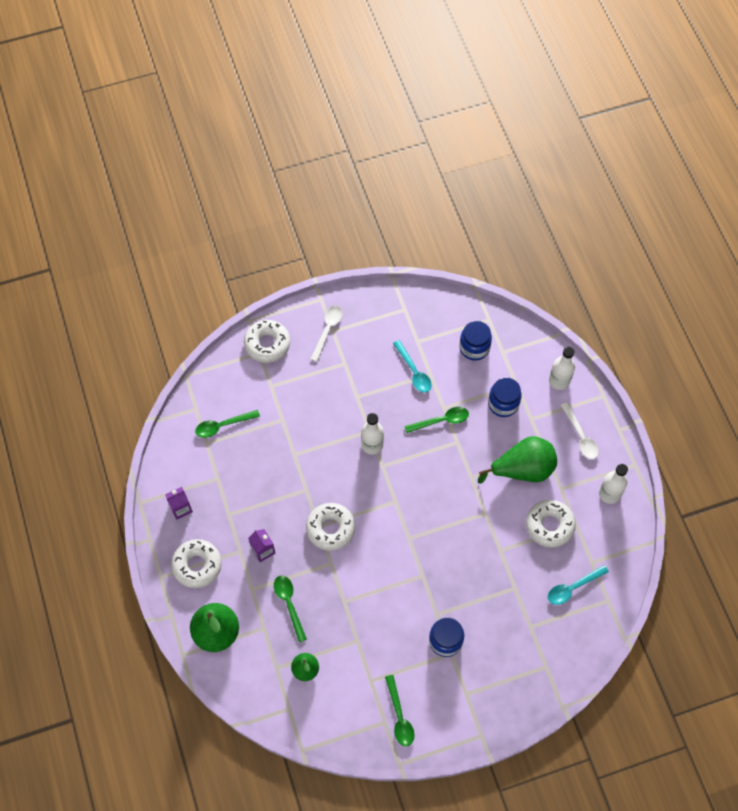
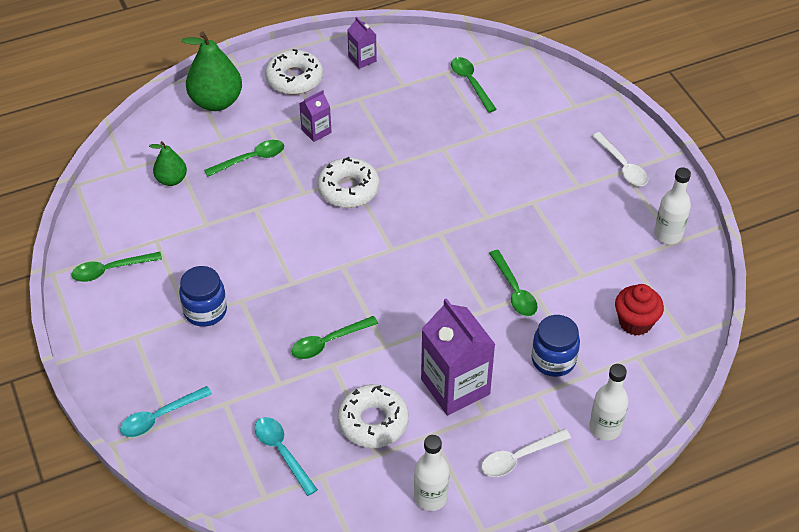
camera: 85 degrees right, 15 degrees down
white donut [244,320,290,363] -> none
white spoon [311,306,343,362] -> white spoon turned 45 degrees clockwise [592,132,648,186]
white bottle [361,413,384,455] -> white bottle moved to [654,167,691,244]
turquoise spoon [393,340,432,393] -> turquoise spoon moved to [120,386,212,437]
blue jar [460,321,492,361] -> red cupcake [615,284,664,336]
green pear [478,436,557,484] -> purple carton [421,298,495,416]
none -> green spoon [291,316,378,359]

